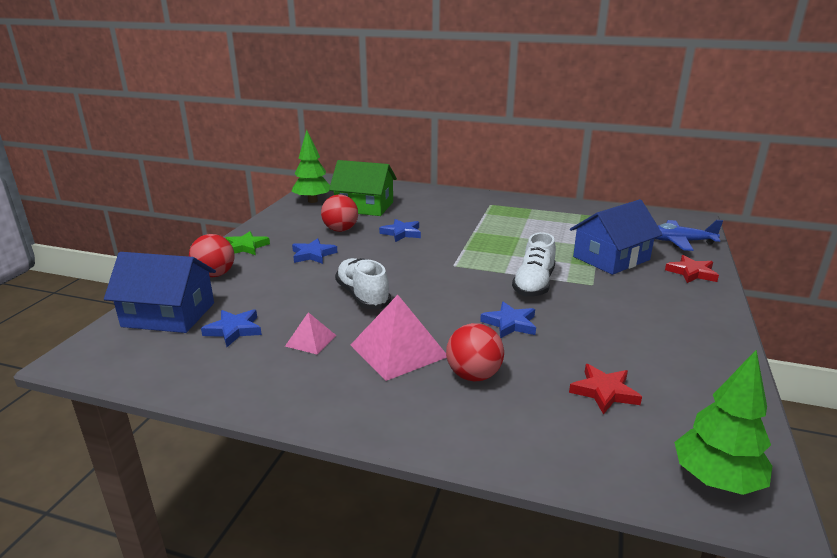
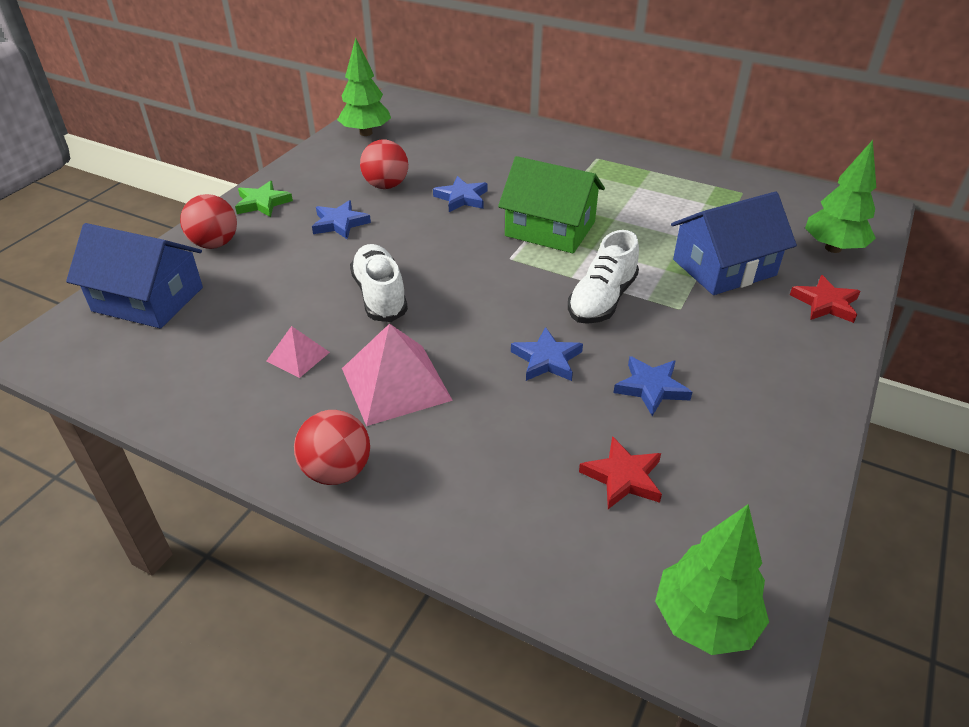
camera: 10 degrees right, 15 degrees up
blue star [201,309,262,347] -> blue star moved to [614,356,692,416]
green house [329,160,397,216] -> green house moved to [498,156,605,253]
red ball [446,323,504,381] -> red ball moved to [294,410,370,485]
blue plane [654,220,723,251] -> green tree [805,140,876,253]

